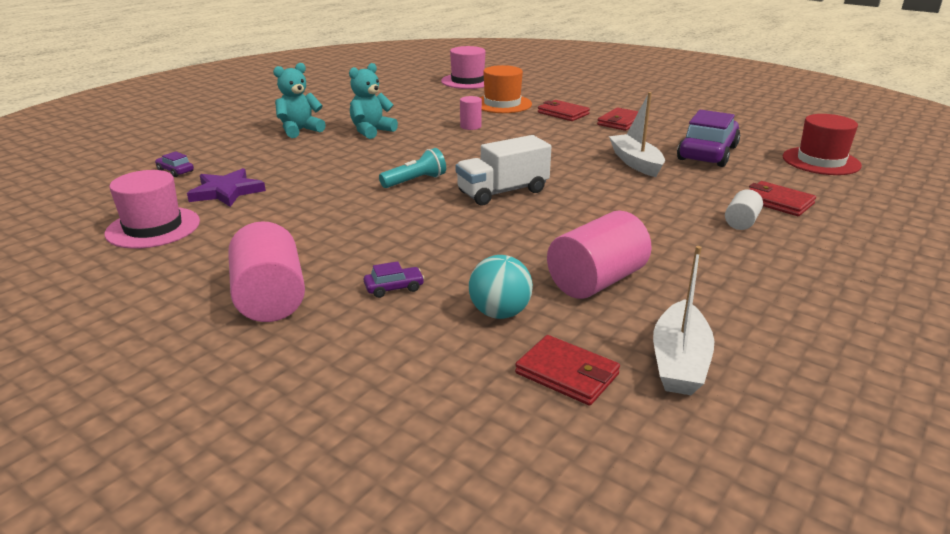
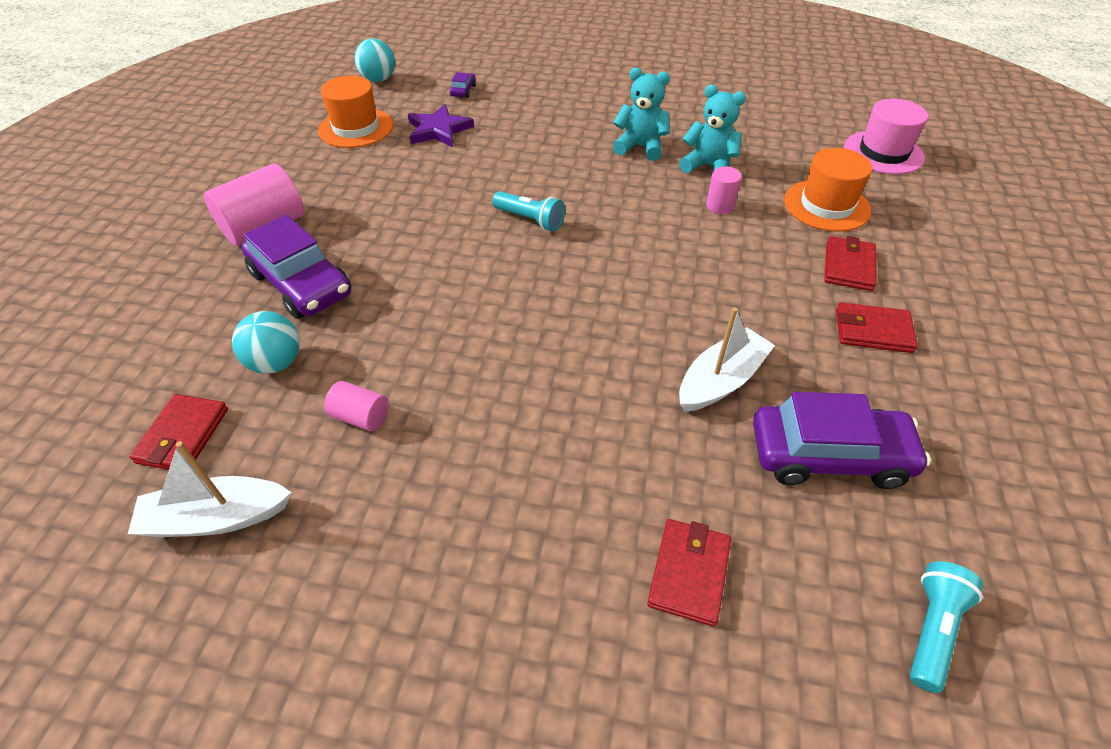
camera: 65 degrees right, 20 degrees up
pink hat [105,170,200,249] -> orange hat [318,76,393,148]
turquoise teddy bear [273,63,326,138] -> turquoise teddy bear moved to [679,85,746,173]
purple car [364,261,424,298] -> purple car [241,215,351,319], size x2.37
white truck [456,135,551,205] -> none
pink cylinder [547,211,652,299] -> pink cylinder [324,381,389,431], size x0.52
white cylinder [725,189,763,230] -> none
red hat [783,114,862,175] -> turquoise flashlight [910,561,983,693]
none -> turquoise ball [354,38,395,82]

